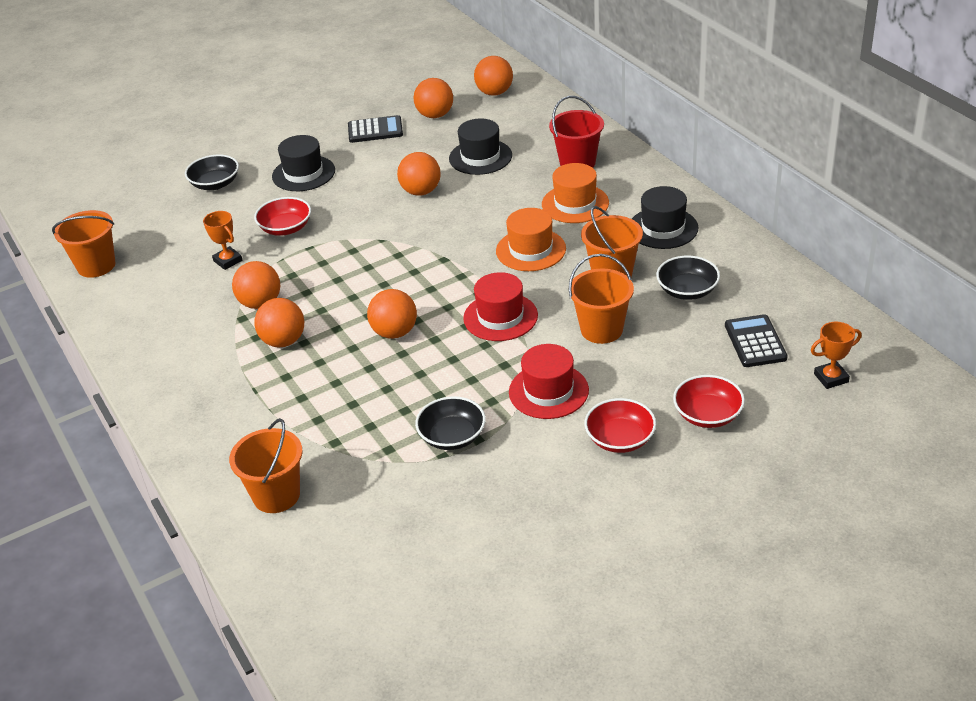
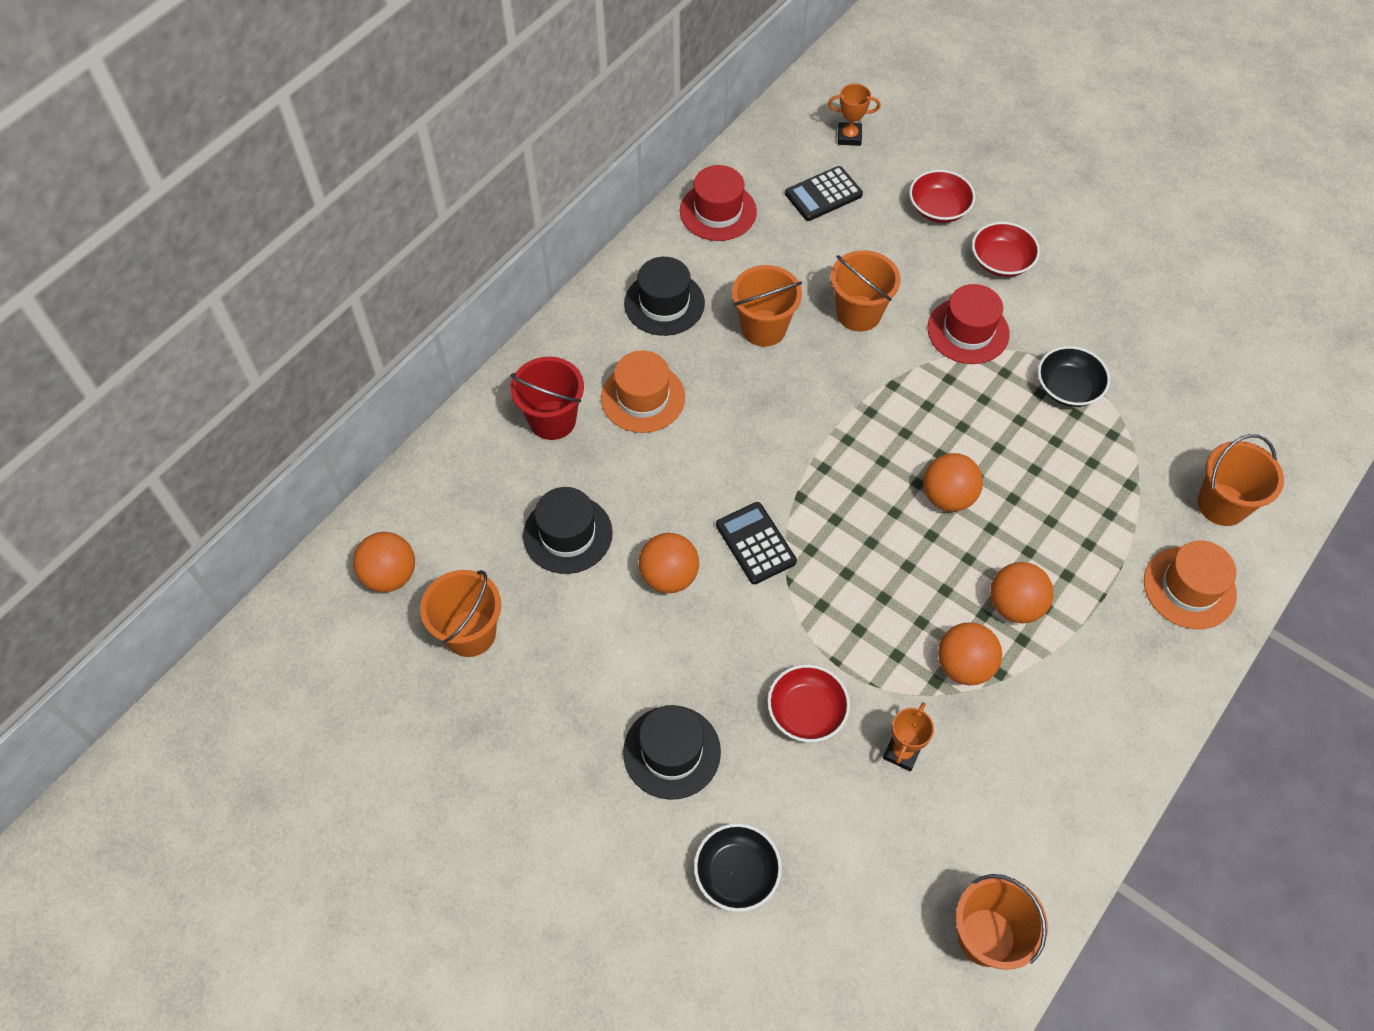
camera: 115 degrees left, 20 degrees up
black calculator [348,115,403,143] -> black calculator moved to [716,502,797,584]
orange ball [414,78,453,118] -> orange bucket [420,570,501,657]
red hat [463,272,538,341] -> red hat moved to [680,165,757,241]
orange hat [496,208,566,271] -> orange hat moved to [1144,541,1237,629]
black bowl [656,256,720,300] -> none
orange trophy [811,322,862,389] -> orange trophy turned 45 degrees counterclockwise [828,84,881,146]

